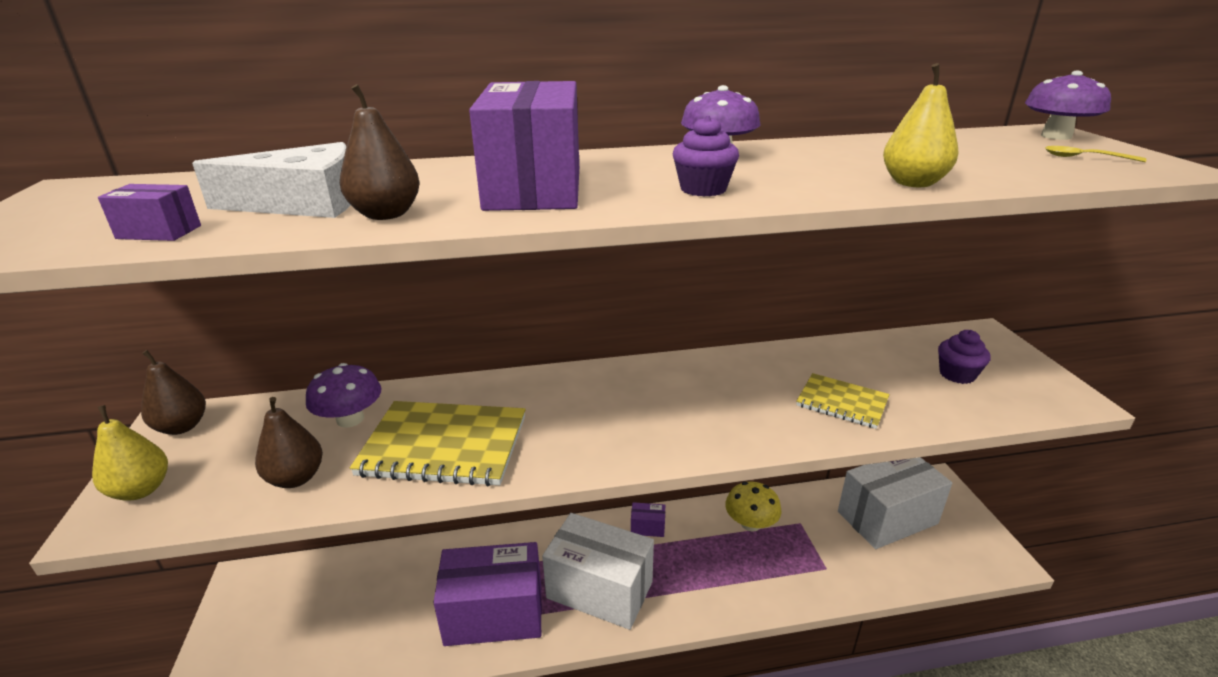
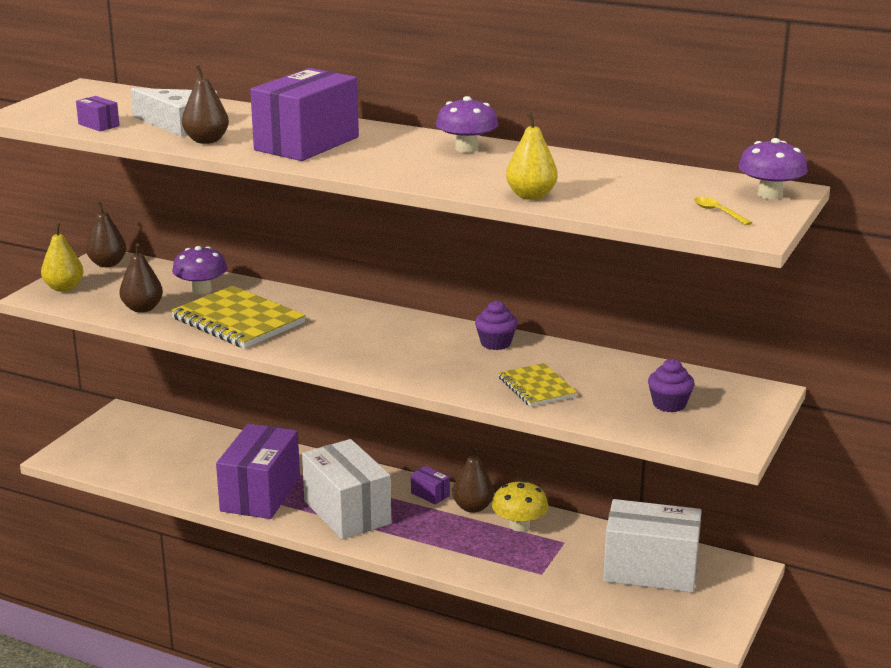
camera: 35 degrees right, 5 degrees down
purple box [433,542,542,646] -> purple box turned 75 degrees clockwise [216,424,300,519]
purple cupcake [673,116,739,197] -> purple cupcake moved to [475,301,518,350]
none -> brown pear [452,448,494,513]

